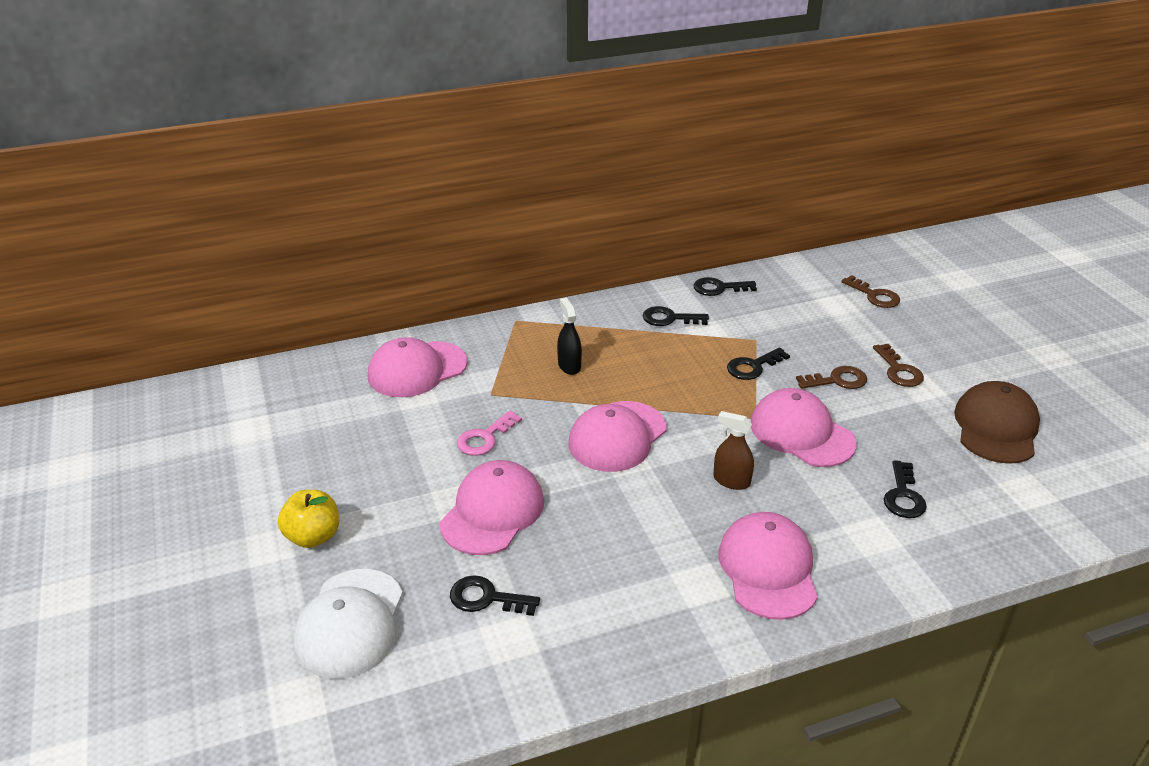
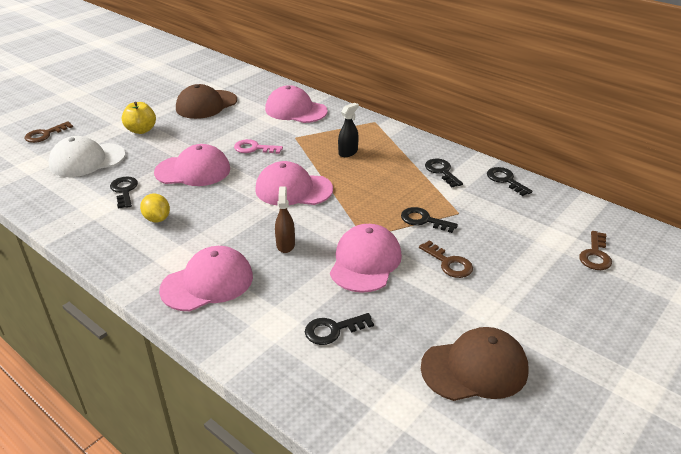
camera: 60 degrees right, 0 degrees up
brown key [873,344,924,387] -> brown key moved to [25,121,73,143]
none -> yellow lemon [140,193,170,222]
none -> brown cap [176,84,237,119]

